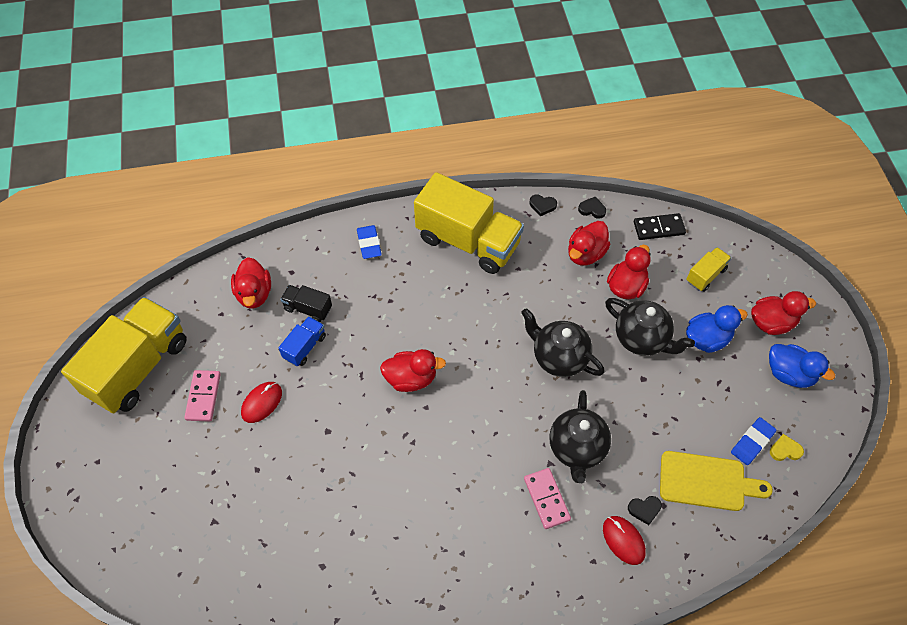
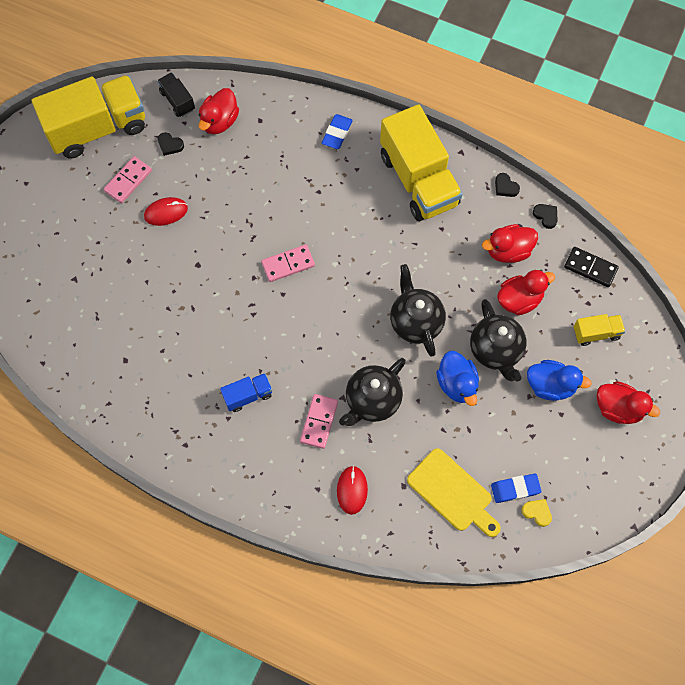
camera: 35 degrees right, 10 degrees up
blue truck [279,316,326,366] -> blue truck moved to [220,373,272,412]
black truck [280,285,332,322] -> black truck moved to [157,72,195,117]
red duck [380,349,446,392] -> pink domino [261,245,315,282]
black heart [628,496,662,525] -> black heart moved to [158,132,184,156]
blue duck [769,344,835,388] -> blue duck moved to [436,351,479,406]

